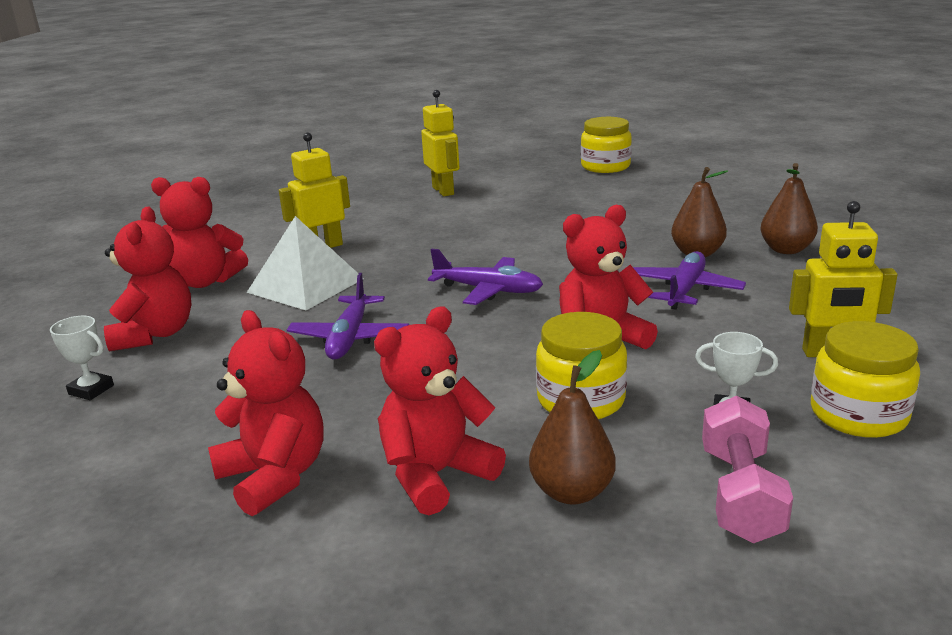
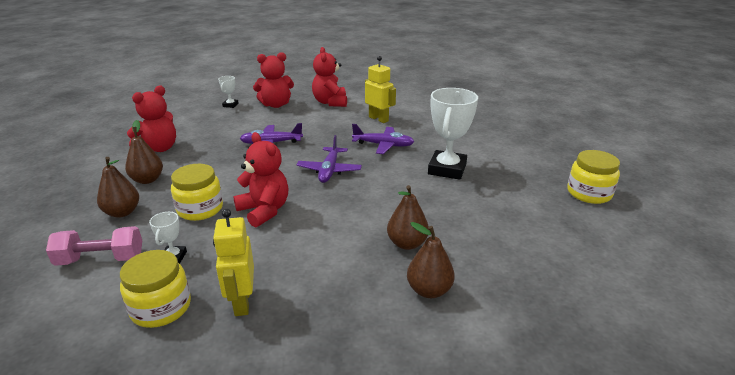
camera: 75 degrees right, 5 degrees up
white pyramid [247,216,364,310] -> none
red teddy bear [374,306,506,515] -> brown pear [125,120,163,184]
yellow robot [421,90,459,196] -> none
purple plane [633,251,746,310] -> purple plane moved to [352,124,414,154]
none -> white trophy [428,88,478,180]

